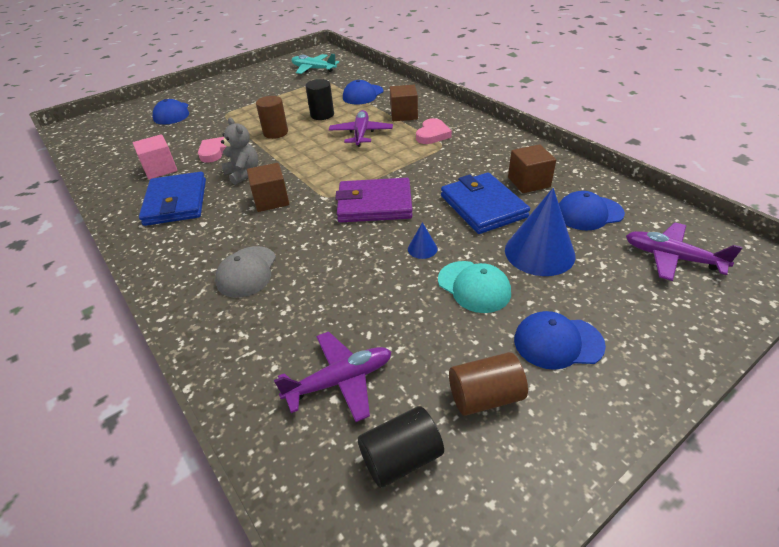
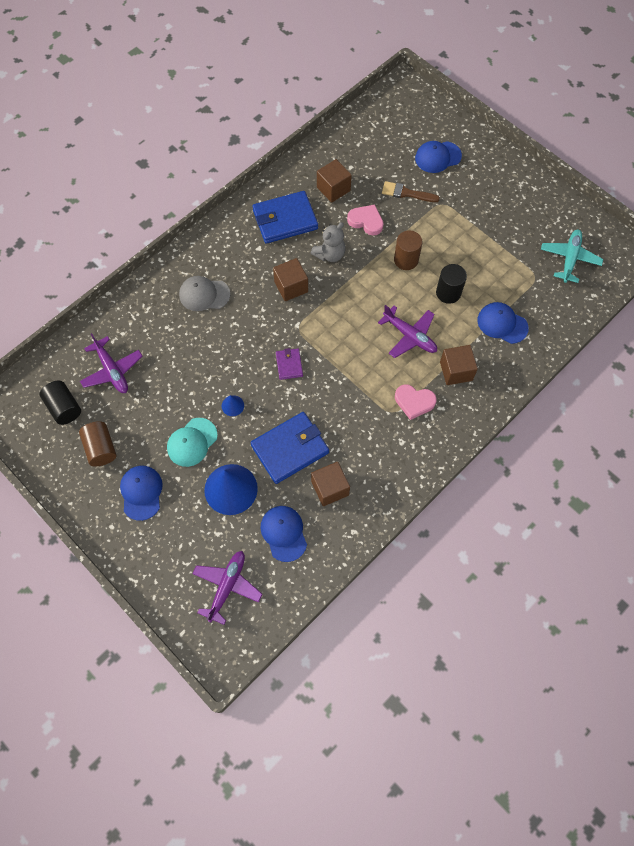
camera: 80 degrees right, 25 degrees up
pink cube [133,134,177,179] -> brown cube [317,159,352,203]
purple plane [329,110,393,147] -> purple plane turned 45 degrees clockwise [378,305,437,358]
purple wallet [335,178,413,223] -> purple wallet [276,348,303,380], size x0.50
none -> brown brush [382,181,440,202]

